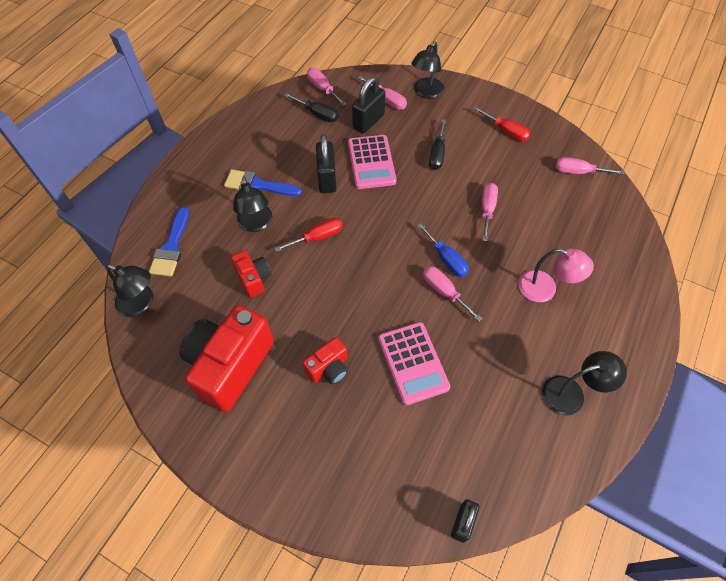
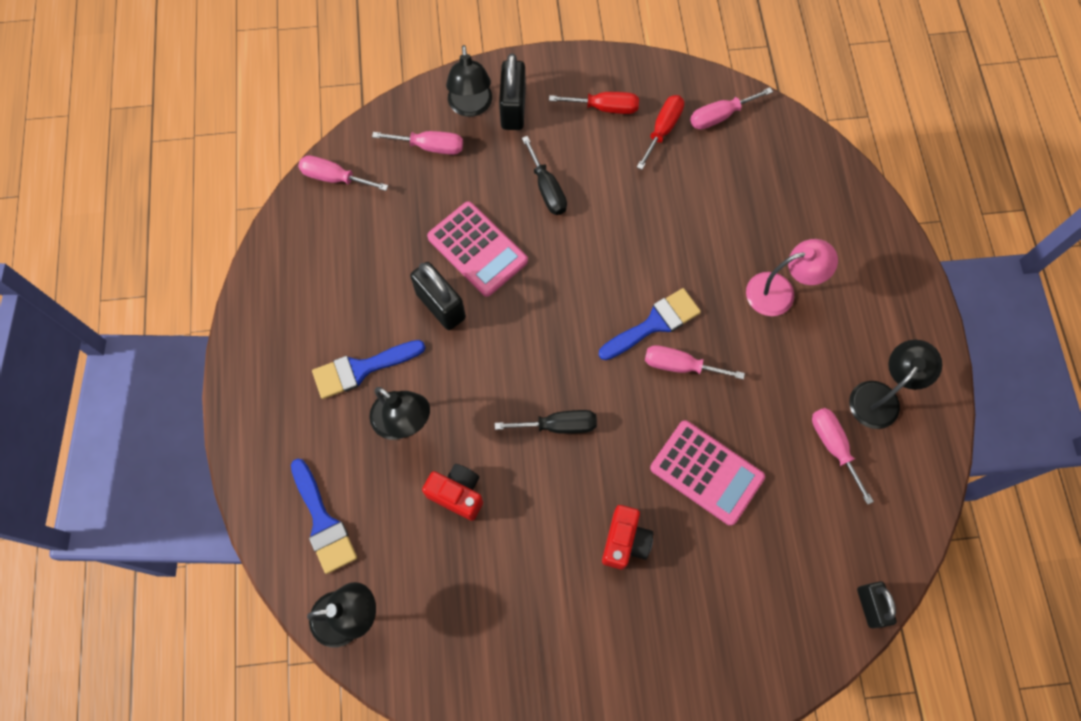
camera: 35 degrees left, 10 degrees up
red camera [179,305,274,412] -> none
red screwdriver [275,218,343,252] -> red screwdriver moved to [637,95,684,170]
black screwdriver [284,93,339,122] -> black screwdriver moved to [495,410,597,434]
black padlock [352,77,385,134] -> black padlock moved to [499,53,526,130]
blue screwdriver [417,223,469,277] -> blue brush [599,288,701,360]
pink screwdriver [482,183,498,241] -> pink screwdriver moved to [812,408,874,505]

